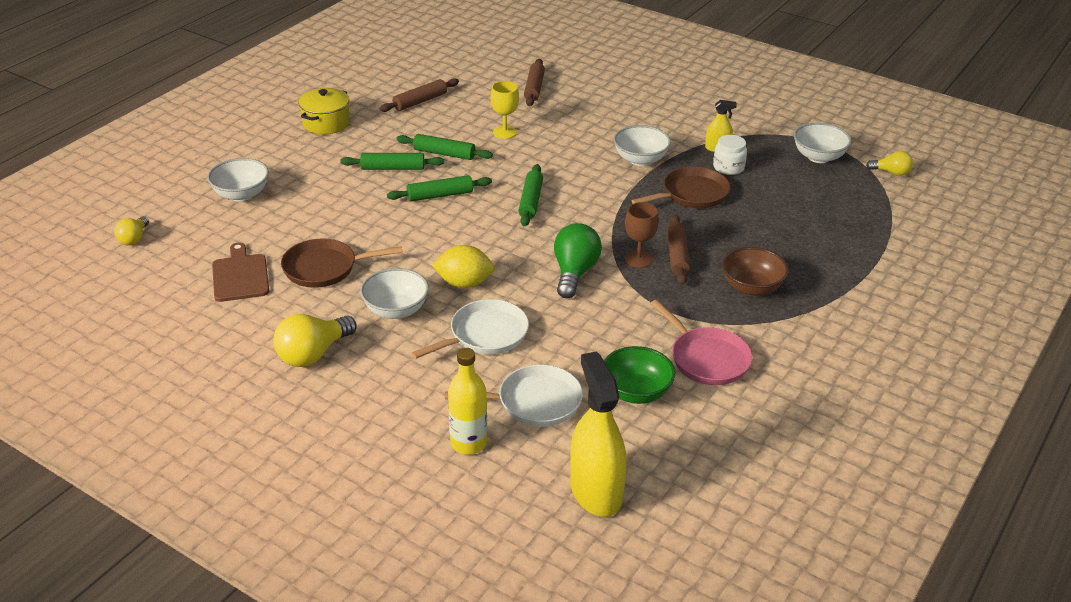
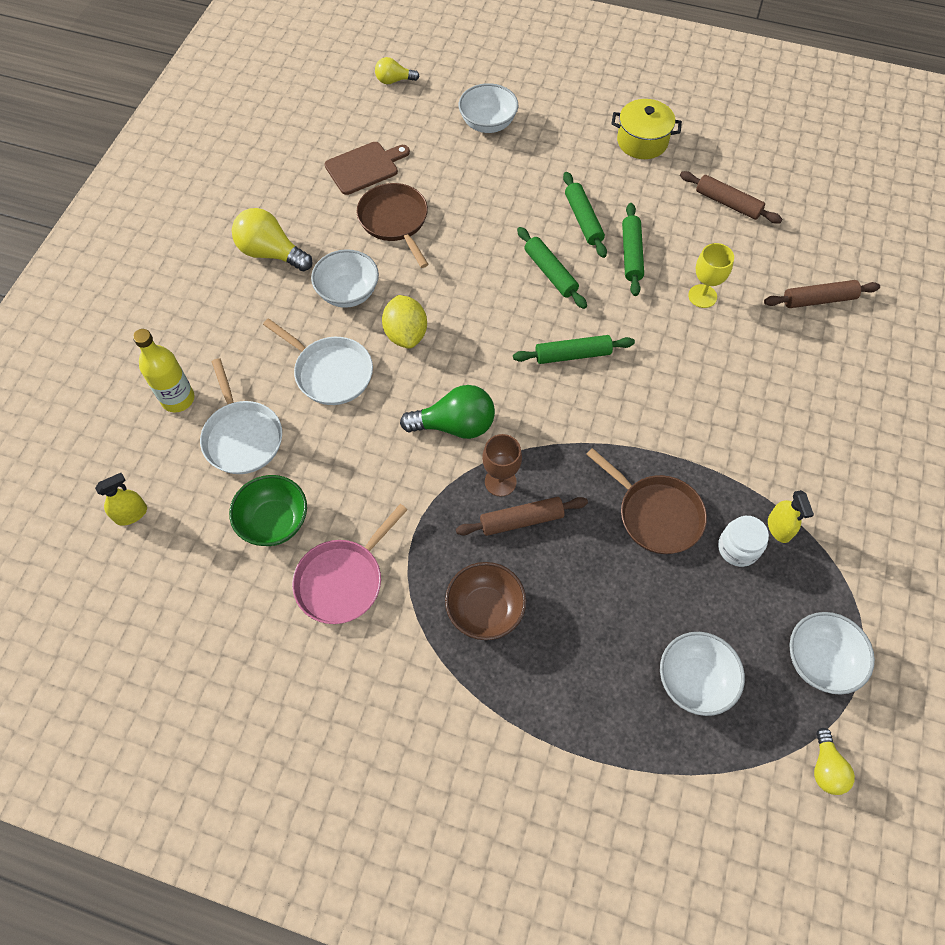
camera: 75 degrees right, 25 degrees up
yellow spray bottle [570,351,627,517] -> yellow spray bottle [95,473,147,526], size x0.48
white bowl [614,125,671,166] -> white bowl moved to [660,632,745,716]

